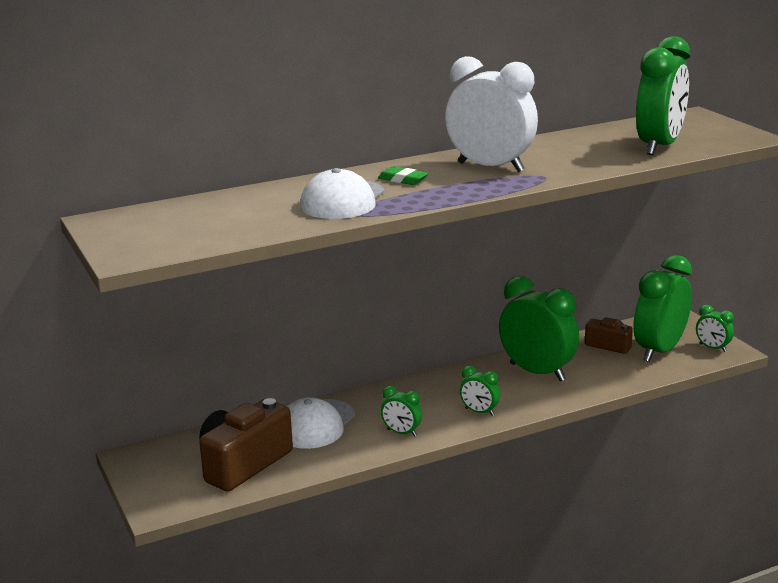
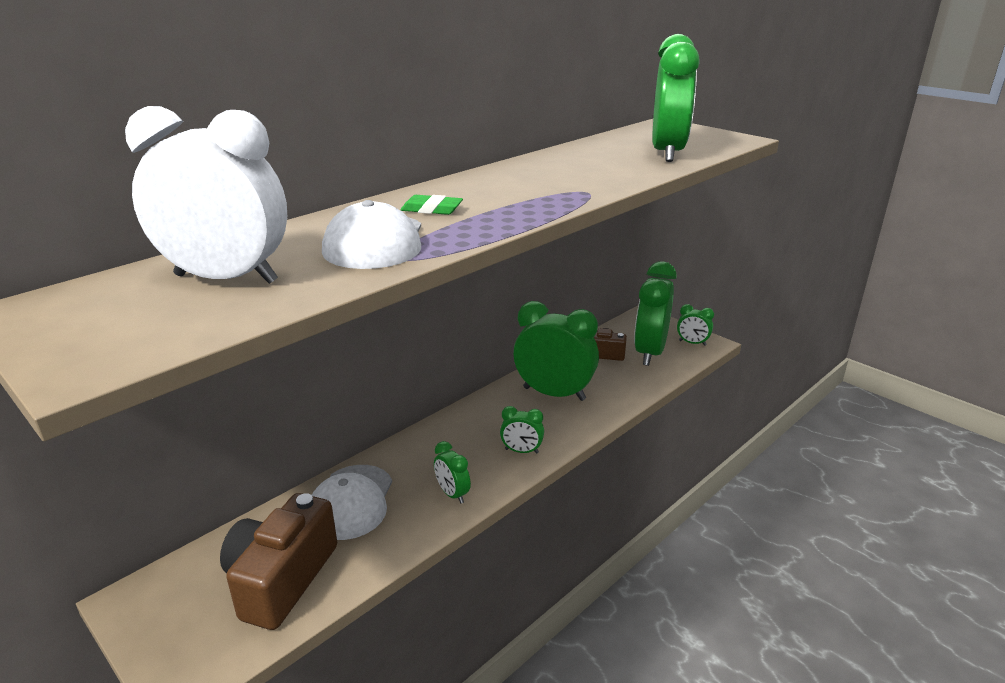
camera: 20 degrees left, 5 degrees up
green clock [381,386,422,437] -> green clock turned 45 degrees clockwise [434,441,471,503]
white clock [445,56,538,172] -> white clock moved to [125,106,287,284]

